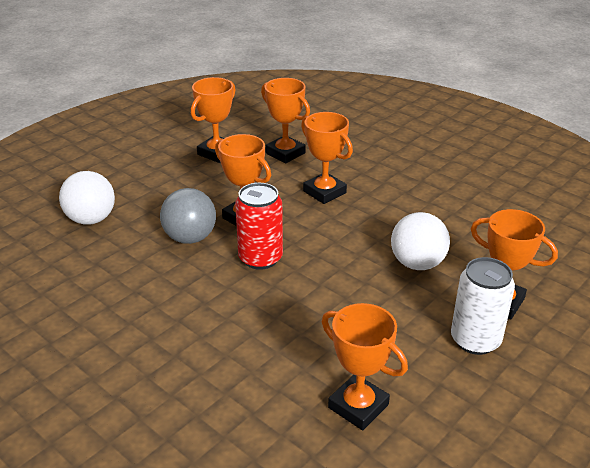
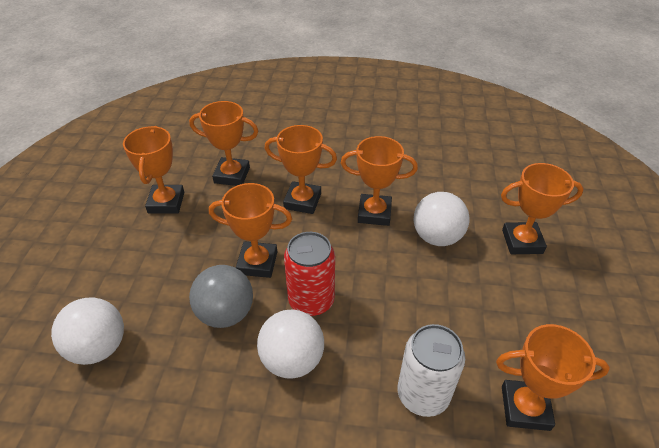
camera: 35 degrees left, 10 degrees up
white can [451,257,515,355] -> white can moved to [398,324,465,417]
none -> white ball [257,310,324,378]
none -> orange trophy [341,136,418,226]

